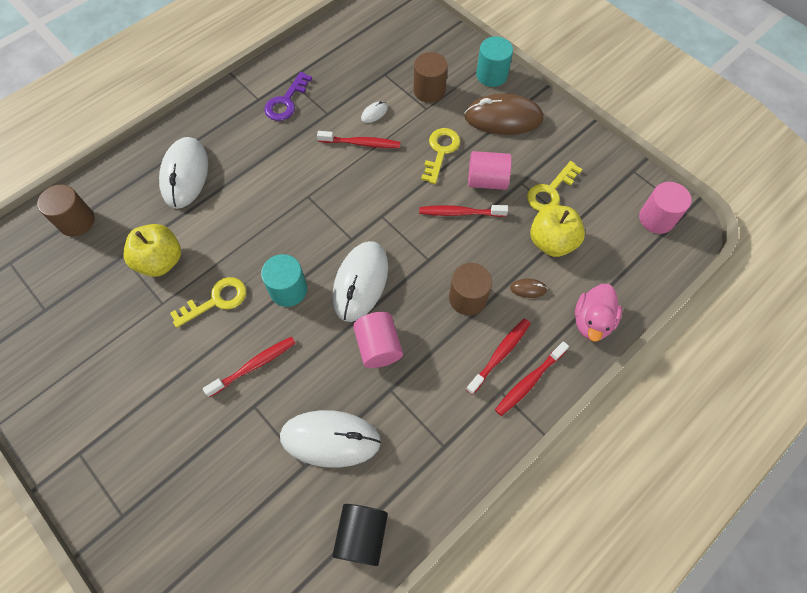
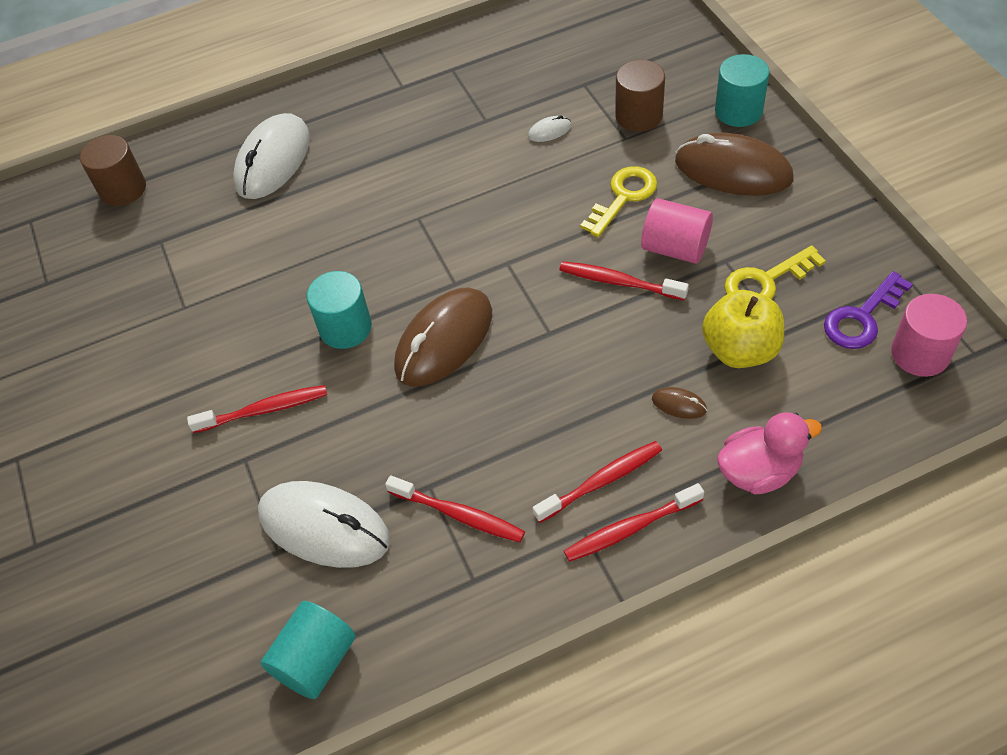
camera: 25 degrees right, 10 degrees down
yellow apple [123,224,181,277] -> none
yellow key [170,277,246,328] -> none
purple key [264,72,312,121] -> purple key moved to [824,271,913,349]
red toothbrush [317,131,400,148] -> red toothbrush moved to [385,475,525,542]
black cylinder [332,504,388,566] -> turquoise cylinder [260,601,356,699]
white mouse [333,241,388,322] -> brown mouse [394,288,492,387]
pink cylinder [353,312,403,368] -> none
brown cylinder [449,263,492,315] -> none
pink duck [575,284,622,342] -> pink duck turned 150 degrees counterclockwise [717,412,822,495]

